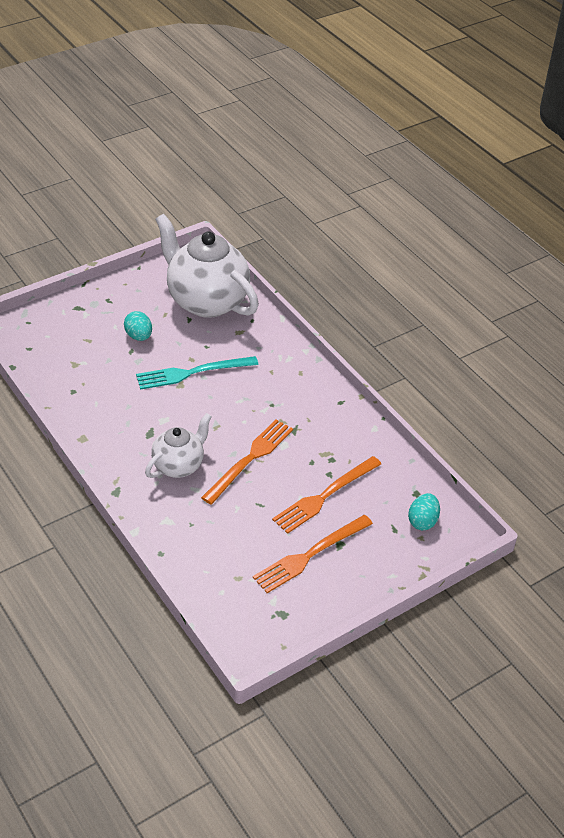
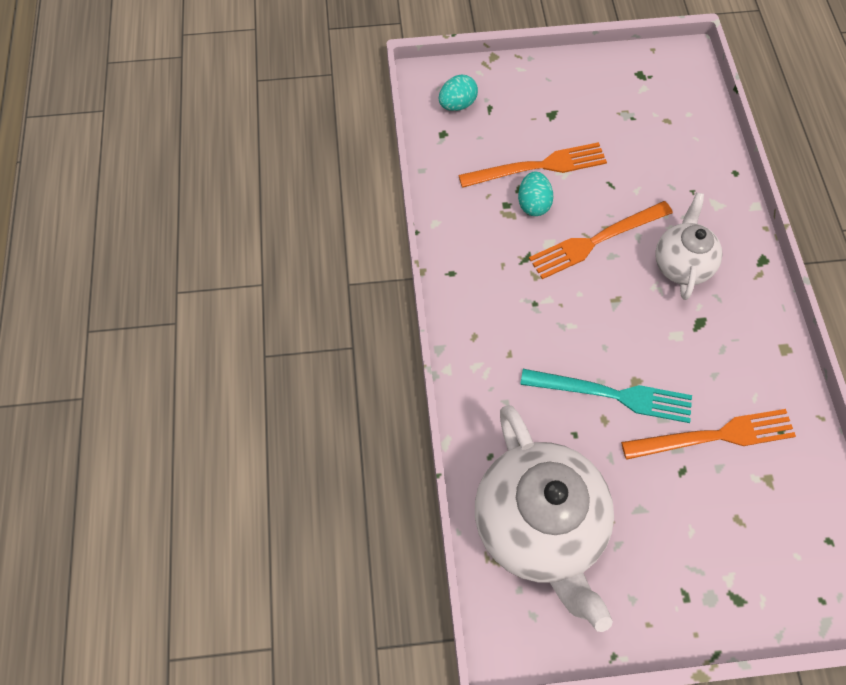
camera: 150 degrees left, 20 degrees up
turquoise egg [124,311,152,341] -> turquoise egg moved to [518,171,553,216]
white teapot [145,413,212,478] -> white teapot turned 120 degrees clockwise [655,192,723,300]
orange fork [253,515,373,593] -> orange fork moved to [621,409,796,460]

